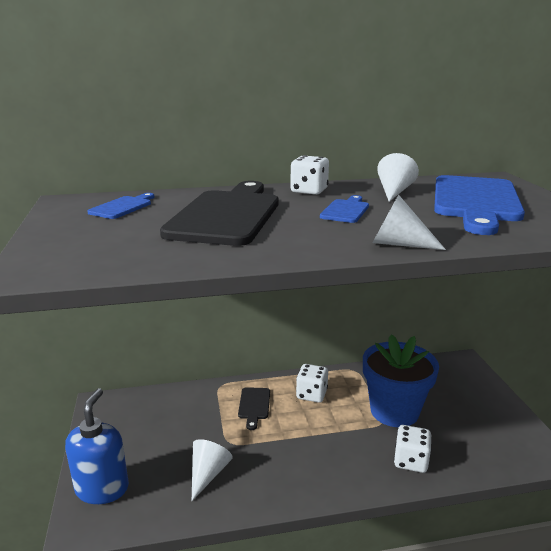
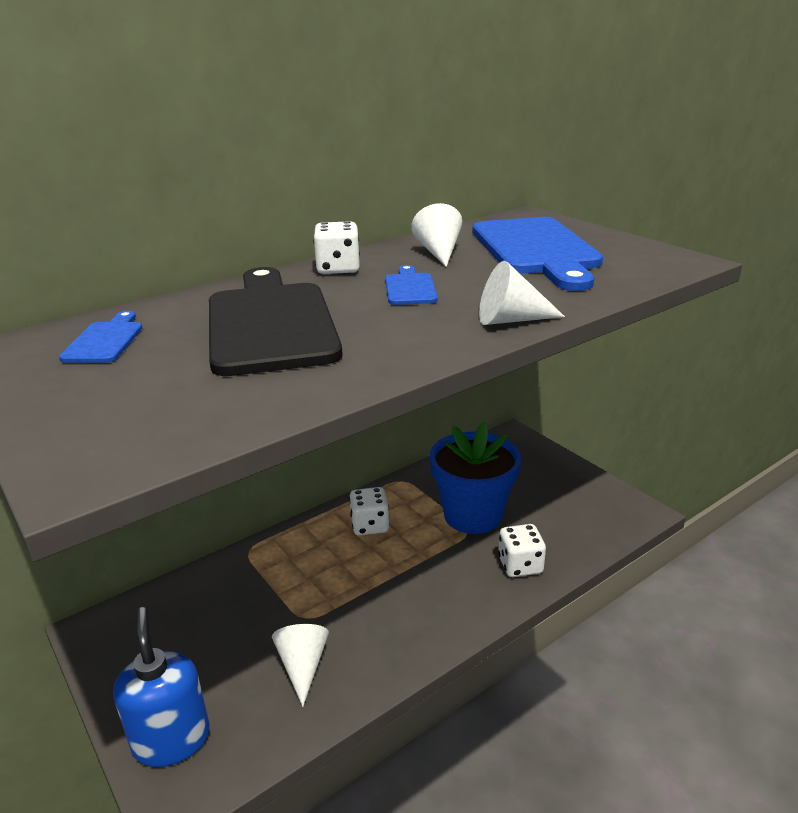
camera: 25 degrees left, 5 degrees up
black cutting board [238,387,270,430] -> none

